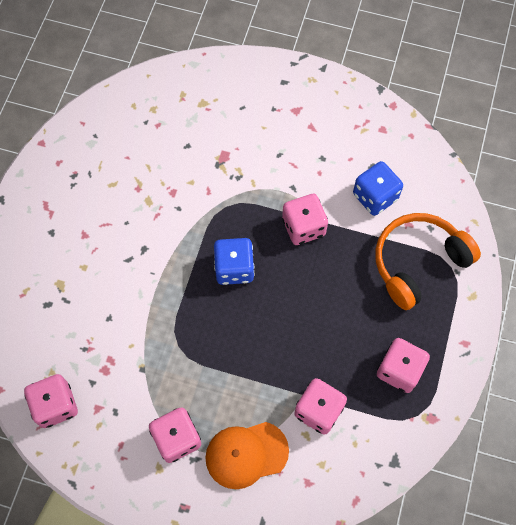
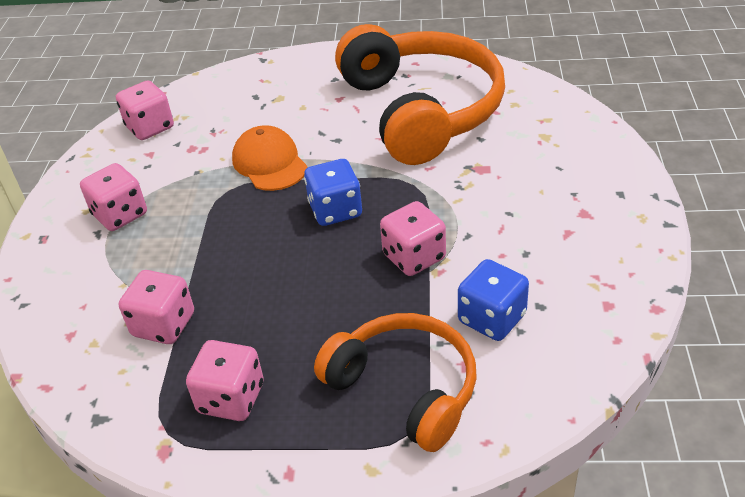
camera: 80 degrees right, 25 degrees down
orange cap [206,422,289,489] -> orange cap moved to [232,126,308,191]
none -> orange headphones [335,24,505,165]

